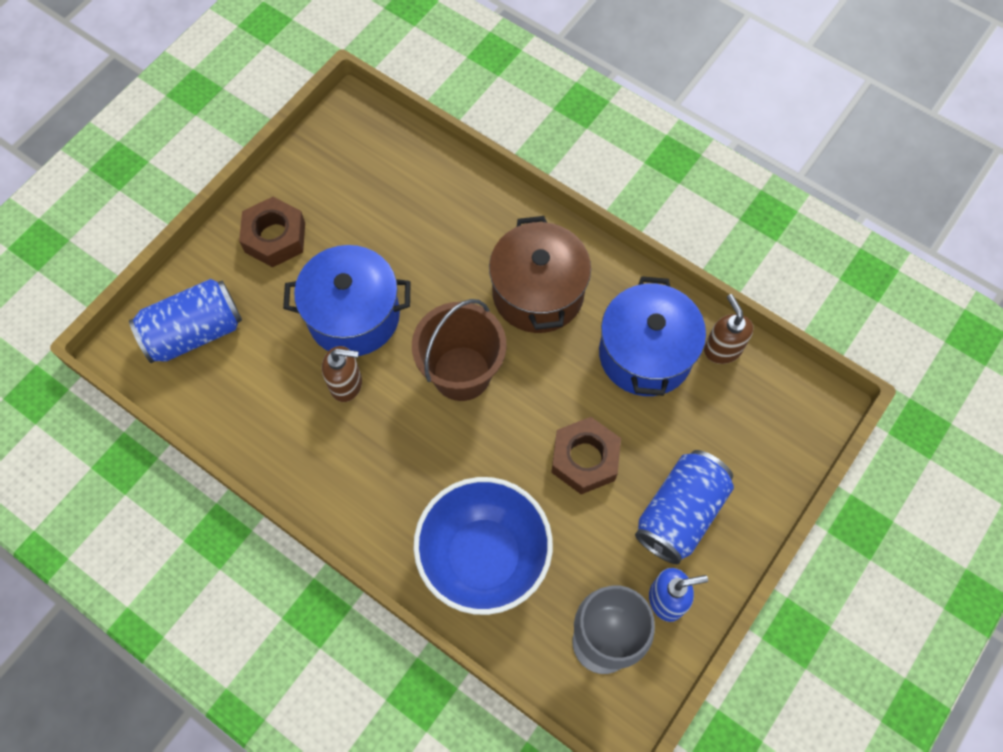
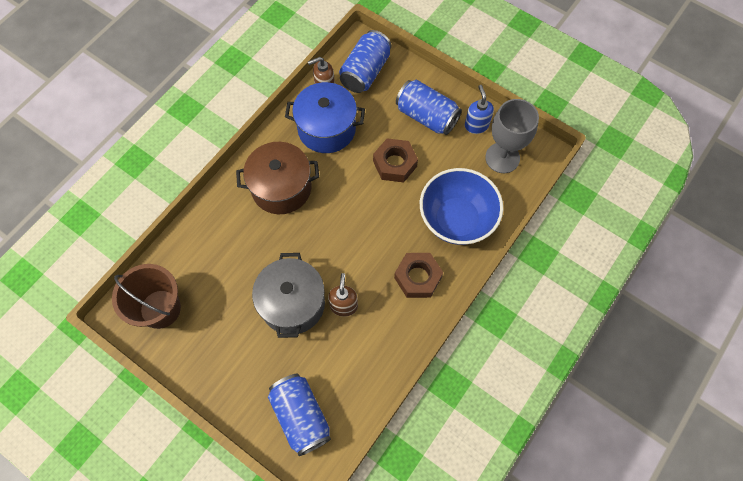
camera: 90 degrees left, 0 degrees up
brown nut [239,197,305,267] -> brown nut moved to [394,253,443,298]
blue pot [283,245,410,356] -> grey pot [252,253,325,338]
brown bucket [412,299,507,401] -> brown bucket moved to [112,264,181,329]
none -> blue can [339,30,391,93]

